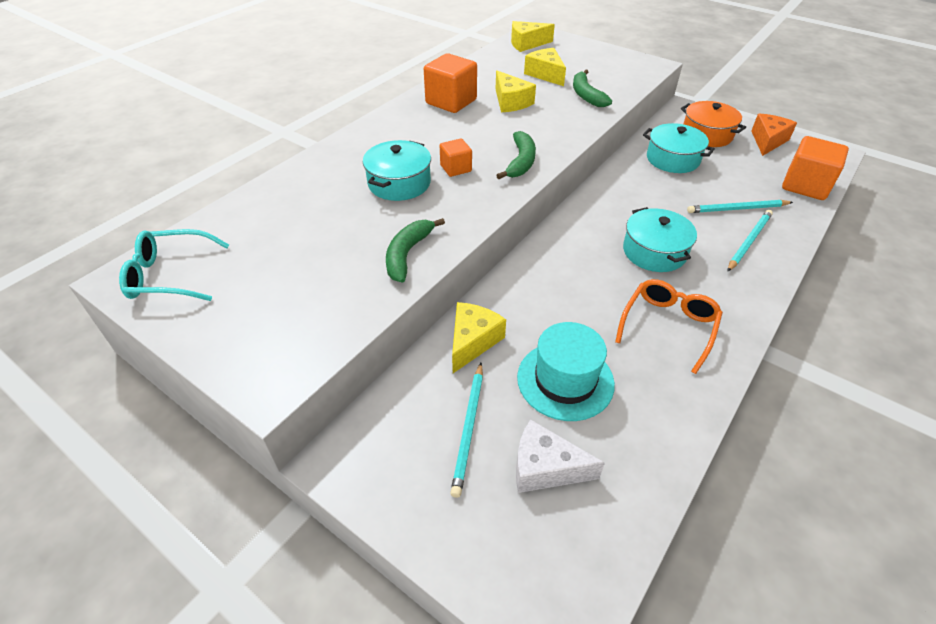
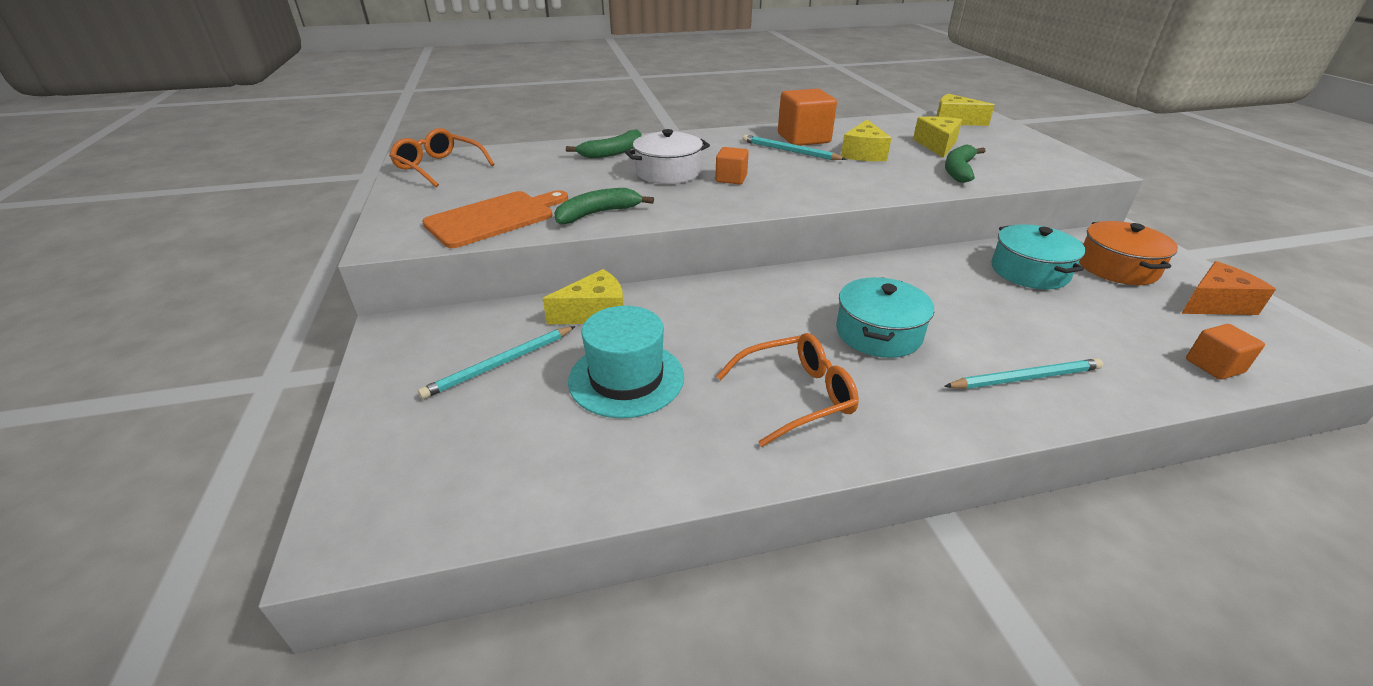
camera: 40 degrees right, 10 degrees down
turquoise glasses [119,229,229,301] -> orange glasses [389,128,495,187]
turquoise pot [363,140,431,201] -> white pot [625,129,710,184]
green banana [496,131,536,179] -> green banana moved to [566,129,641,158]
white cheese [516,419,605,493] -> none
turquoise pencil [687,200,793,213] -> turquoise pencil moved to [742,135,846,160]
orange cube [782,136,849,200] -> orange cube [1186,324,1265,380], size x0.56
none -> orange cutting board [422,190,568,248]

